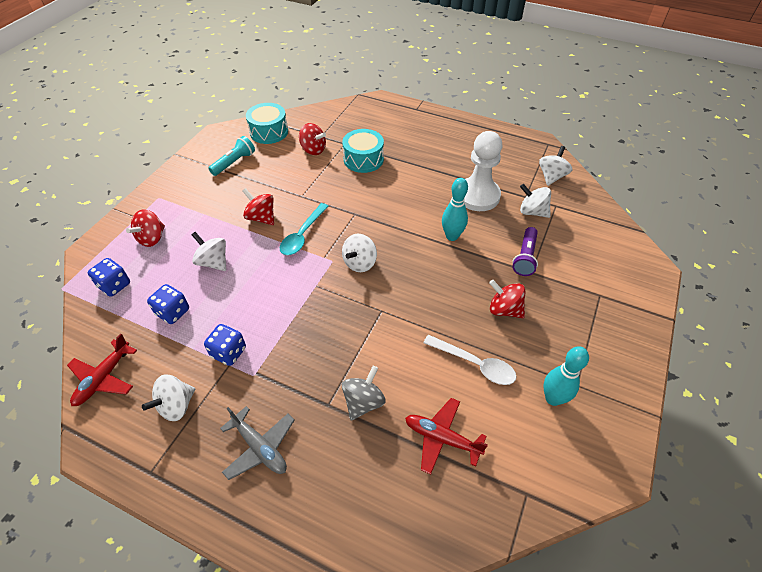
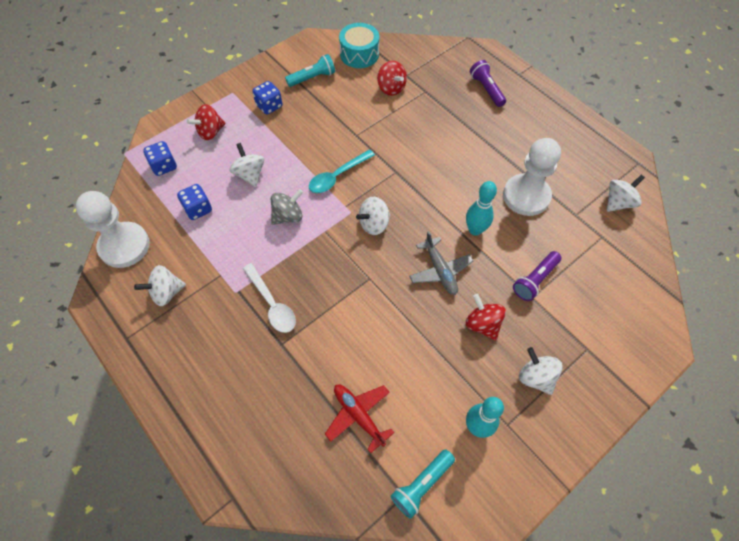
camera: 25 degrees right, 10 degrees up
red plane [67,333,137,406] -> white pawn [76,191,150,268]
blue dice [204,324,246,366] -> blue dice moved to [252,81,282,115]
grey plane [220,406,295,480] -> grey plane moved to [409,231,473,295]
red spinning top [243,188,274,225] -> none
turquoise drum [342,129,384,173] -> none
grey spinning top [342,366,385,420] -> grey spinning top moved to [271,189,303,225]
white spoon [423,335,517,385] -> white spoon moved to [243,263,296,333]
white spinning top [520,184,551,218] -> white spinning top moved to [519,347,563,395]
none -> turquoise flashlight [391,449,455,519]
none -> purple flashlight [470,60,506,107]

